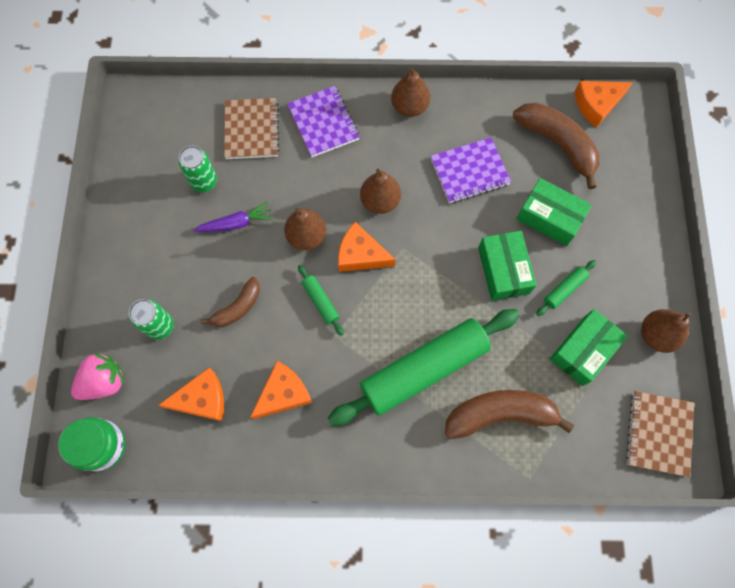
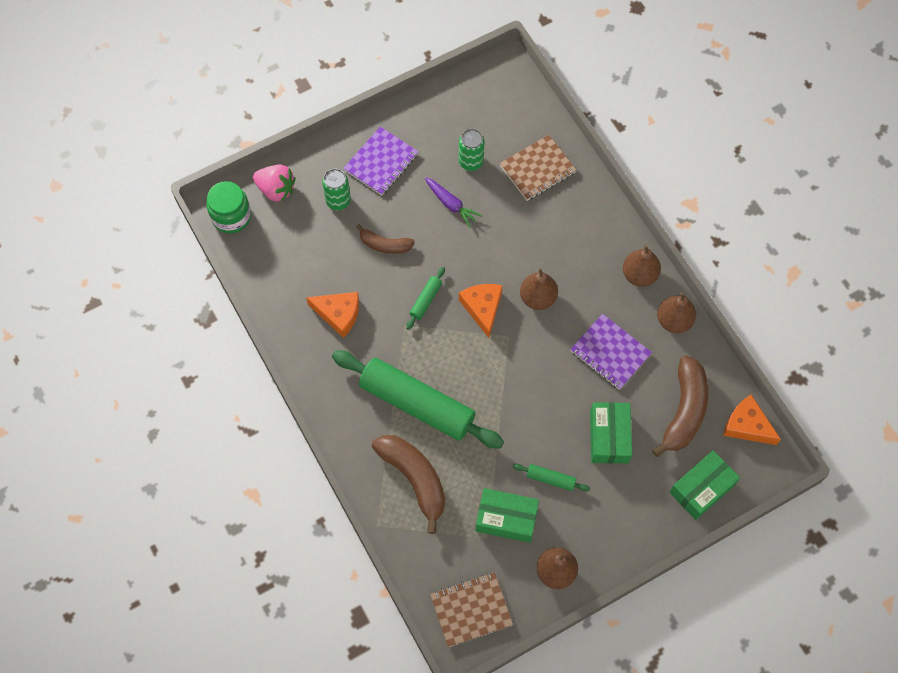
camera: 60 degrees right, 5 degrees down
orange cheese [158,368,224,421] -> none
brown pear [284,208,326,250] -> brown pear moved to [657,292,696,333]
purple notebook [287,86,360,157] -> purple notebook moved to [343,127,418,196]
green box [478,231,537,301] -> green box moved to [669,450,740,520]

